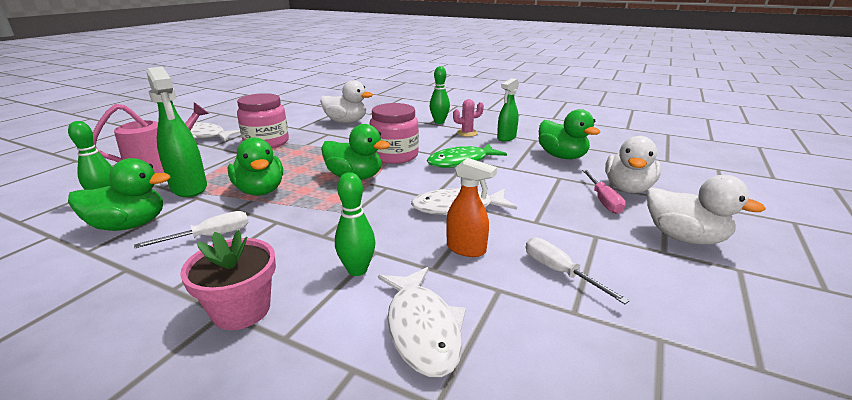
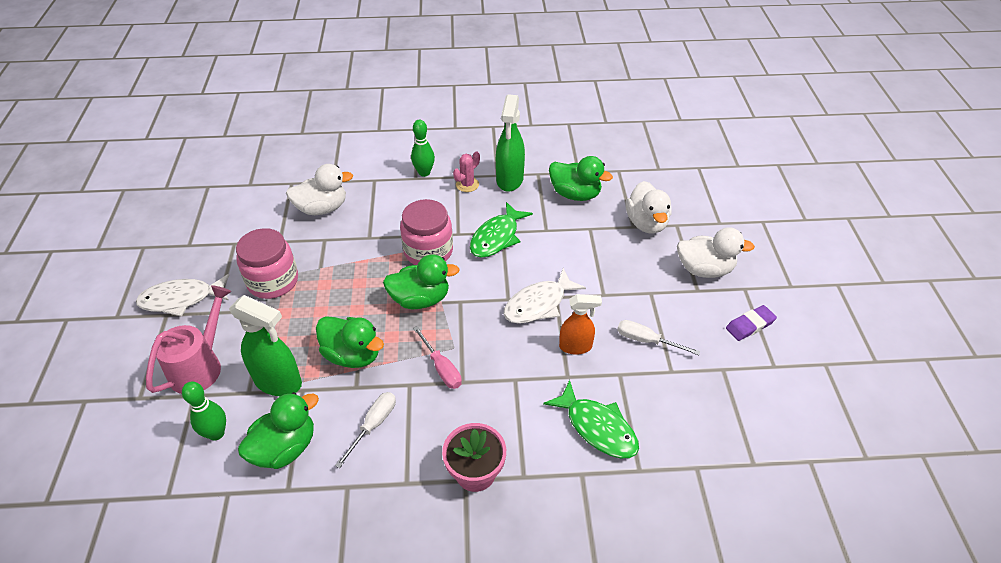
camera: 30 degrees left, 20 degrees up
green bowling pin [335,172,376,276] -> none
white fish [378,267,466,377] -> green fish [543,380,639,458]
green spray bottle [497,78,519,142] -> green spray bottle [496,94,525,192], size x1.56
pink screwdriver [582,170,626,214] -> pink screwdriver moved to [413,326,462,389]
none -> purple eraser [726,305,777,341]

